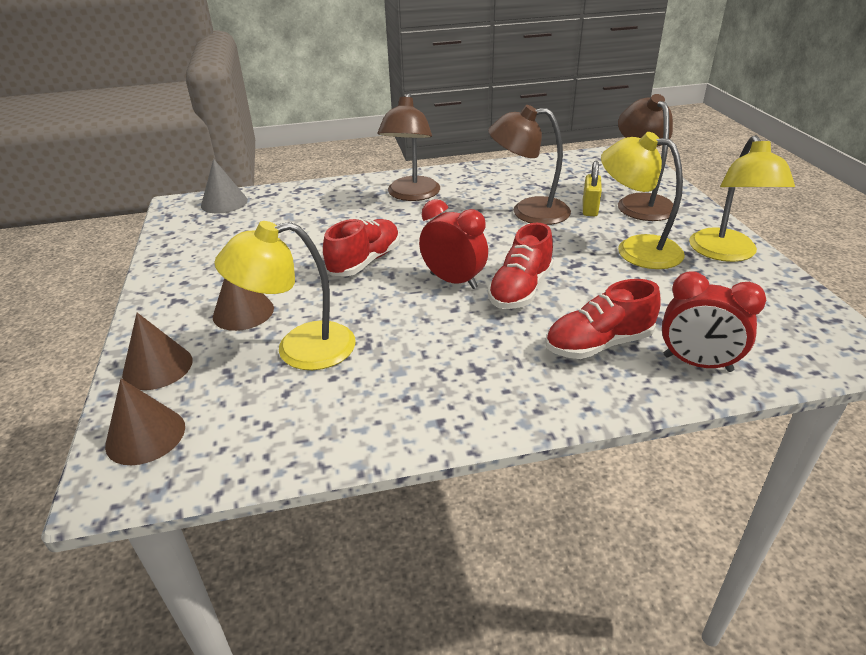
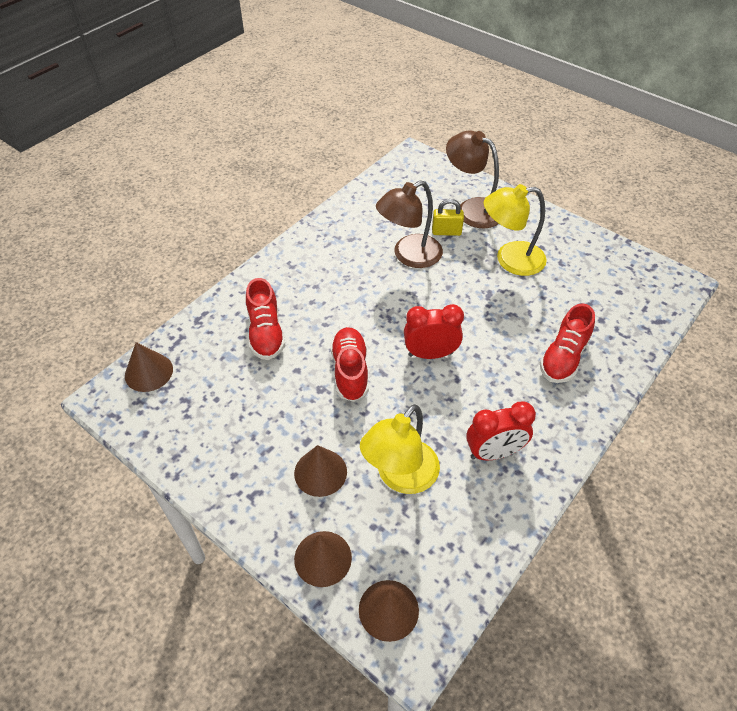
camera: 40 degrees left, 15 degrees up
grey cone [201,159,248,213] -> brown cone [125,342,173,392]
brown lamp [377,93,440,201] -> none
red shoe [488,223,554,309] -> red shoe moved to [246,278,285,360]
yellow padlock [583,161,602,216] -> yellow padlock turned 60 degrees counterclockwise [432,199,464,236]
red clock [662,272,766,372] -> red clock moved to [466,401,536,460]
yellow lamp [689,135,795,262] -> none

